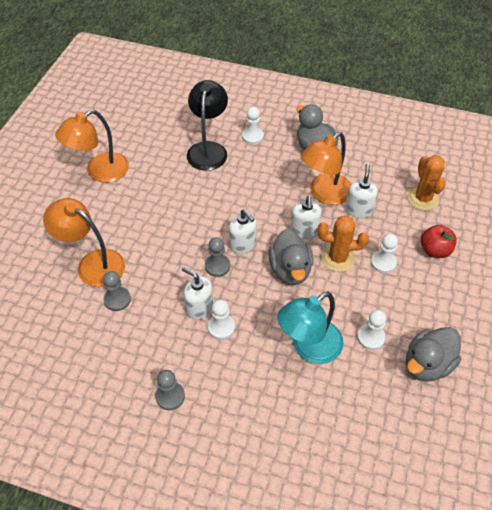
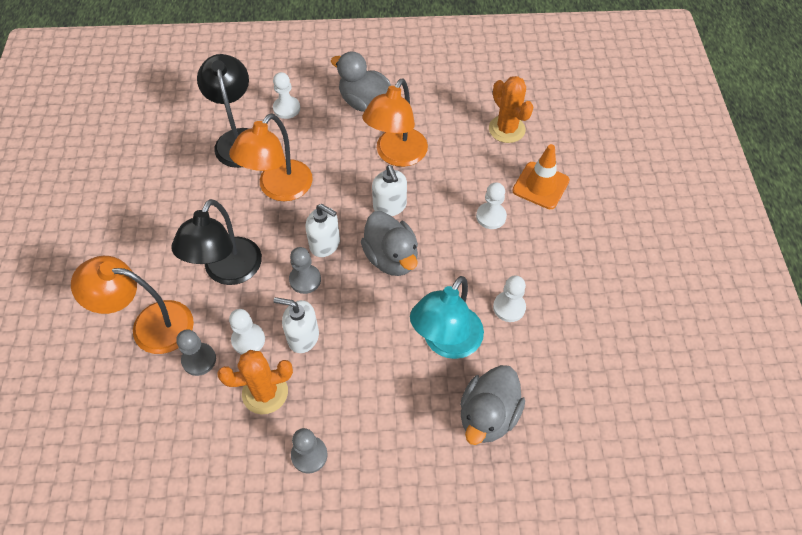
camera: 20 degrees left, 5 degrees up
orange lamp [55,109,129,183] -> orange lamp moved to [229,114,313,201]
white pawn [208,299,235,340] -> white pawn moved to [229,309,265,354]
orange cactus [318,215,369,272] -> orange cactus moved to [217,350,293,414]
white soap dispenser [345,164,378,218] -> none
grey duck [406,327,461,382] -> grey duck moved to [460,365,525,445]
red apple [421,225,457,258] -> orange traffic cone [512,144,570,209]
none -> black lamp [171,199,262,285]

